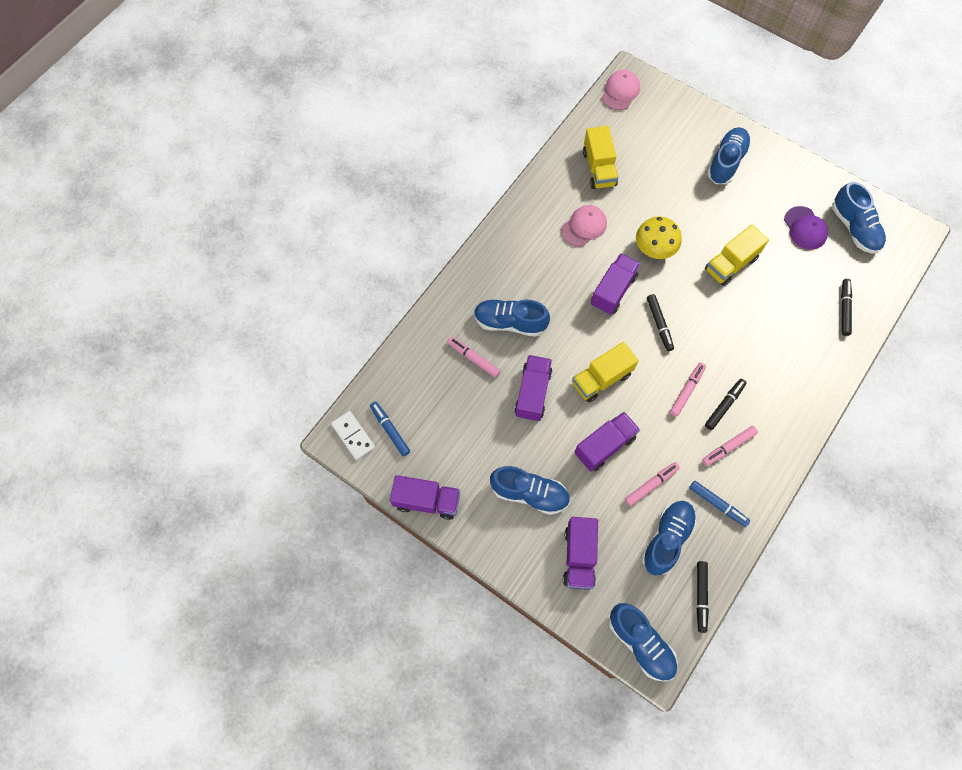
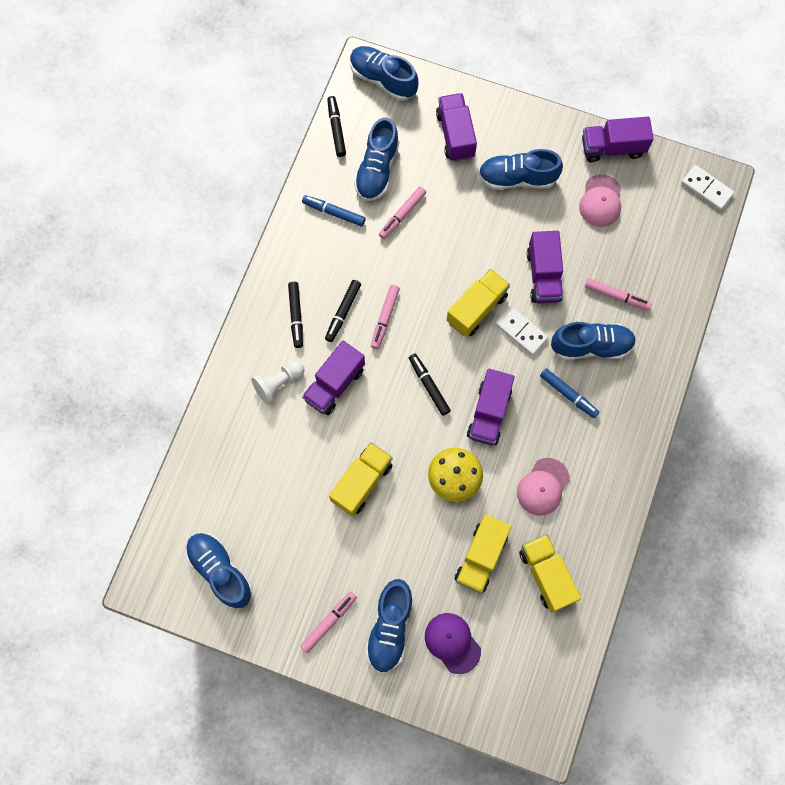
camera: 165 degrees right, 5 degrees up
blue marker [370,401,410,456] -> blue marker moved to [540,368,600,418]
purple truck [574,412,640,472] -> purple truck moved to [302,341,365,415]
pink cap [602,70,640,110] -> pink cap moved to [579,174,621,227]
pink marker [702,426,758,466] -> pink marker moved to [300,592,357,653]
purple cap [784,206,828,250] -> purple cap moved to [425,613,481,674]
black marker [841,279,852,336] -> black marker moved to [288,282,303,348]
none -> white pawn [251,361,304,405]
none -> yellow truck [455,514,511,593]
none -> white domino [495,306,548,355]

